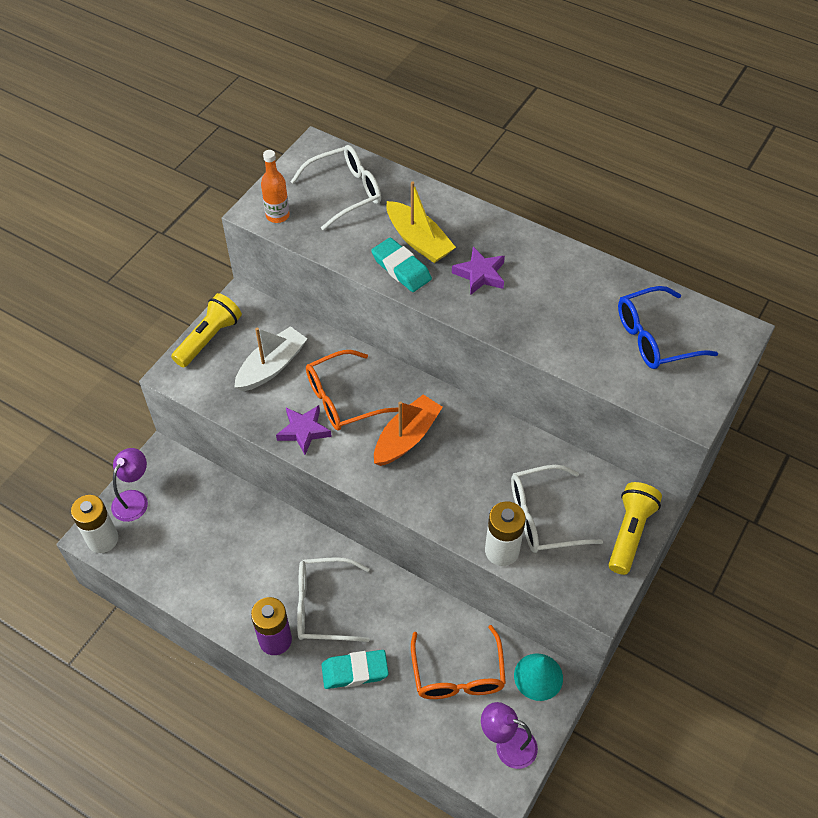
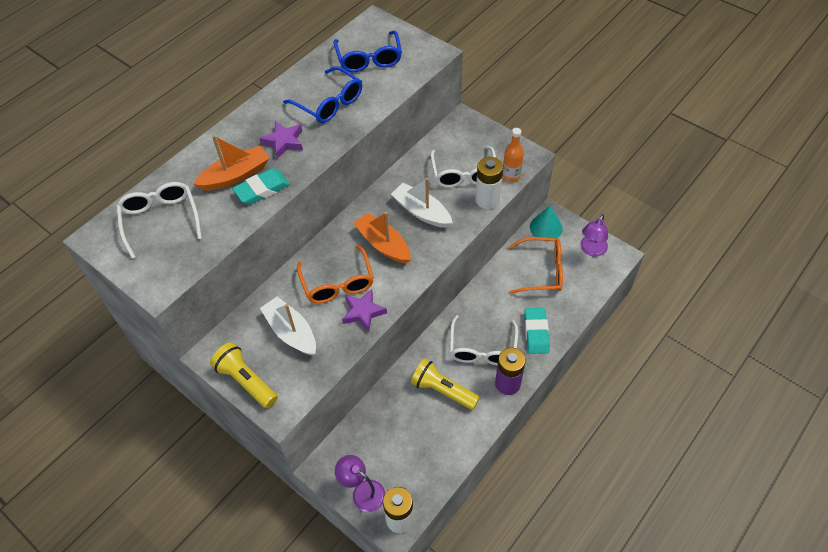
camera: 80 degrees left, 0 degrees up
orange bottle [261,150,290,223] -> orange bottle moved to [502,128,524,182]
yellow boat [386,181,456,263] -> orange boat [193,135,269,190]
yellow flashlight [609,482,662,575] -> yellow flashlight moved to [411,358,480,410]
none -> blue glasses [283,66,362,123]
none -> white boat [391,178,452,228]

